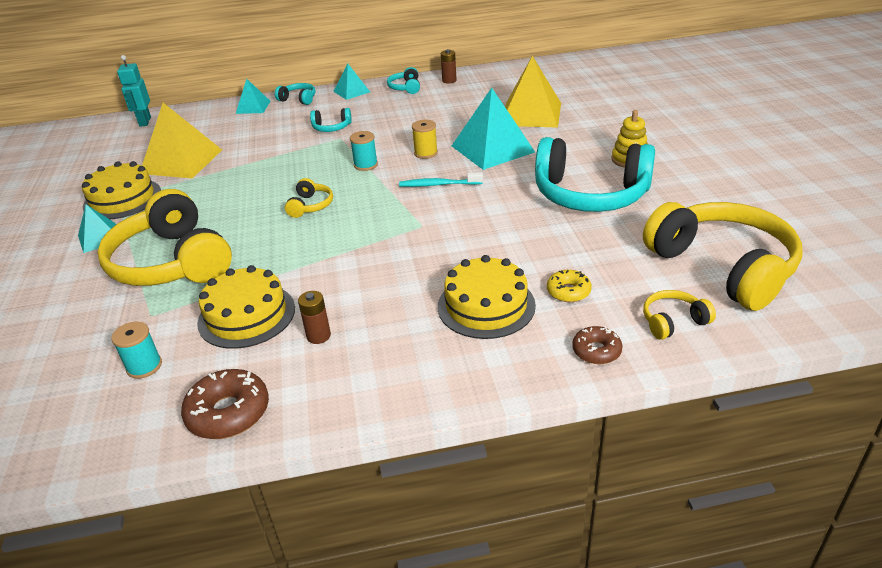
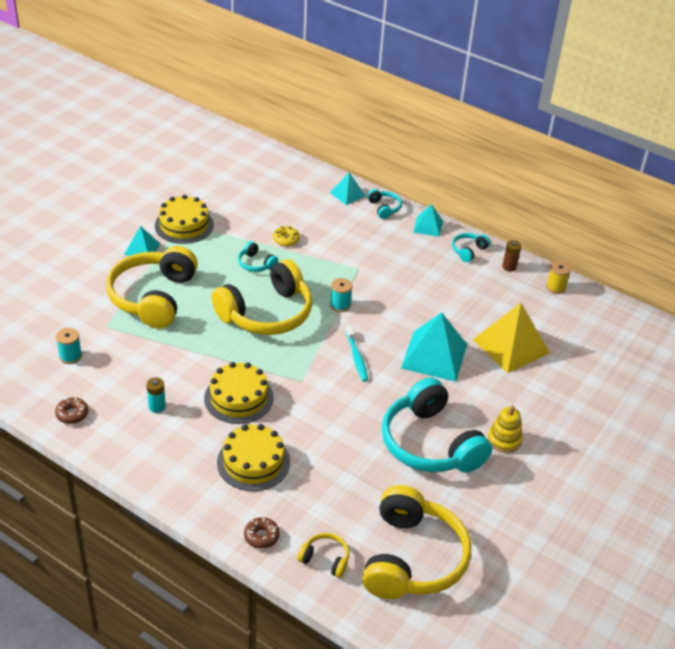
camera: 40 degrees right, 5 degrees up
turquoise robot [117,55,151,127] -> none
yellow pyramid [142,103,222,179] -> none
brown donut [181,369,269,439] -> brown donut [55,397,88,424], size x0.61
yellow cake [197,265,295,349] -> yellow cake moved to [204,362,274,424]
yellow headphones [285,178,333,218] -> yellow headphones [211,259,312,335], size x2.35
brown battery [298,291,331,344] -> turquoise battery [147,377,166,413]
turquoise headphones [310,108,352,132] -> turquoise headphones moved to [238,241,279,272]
turquoise toothbrush [399,172,483,187] -> turquoise toothbrush turned 150 degrees counterclockwise [346,326,368,382]
yellow spool [412,120,438,159] -> yellow spool moved to [546,261,571,294]
yellow donut [547,270,592,302] -> yellow donut moved to [273,226,300,246]

